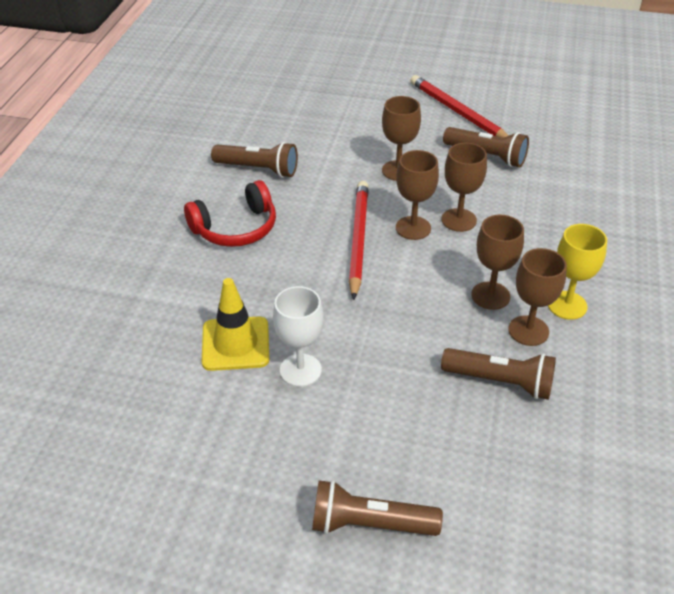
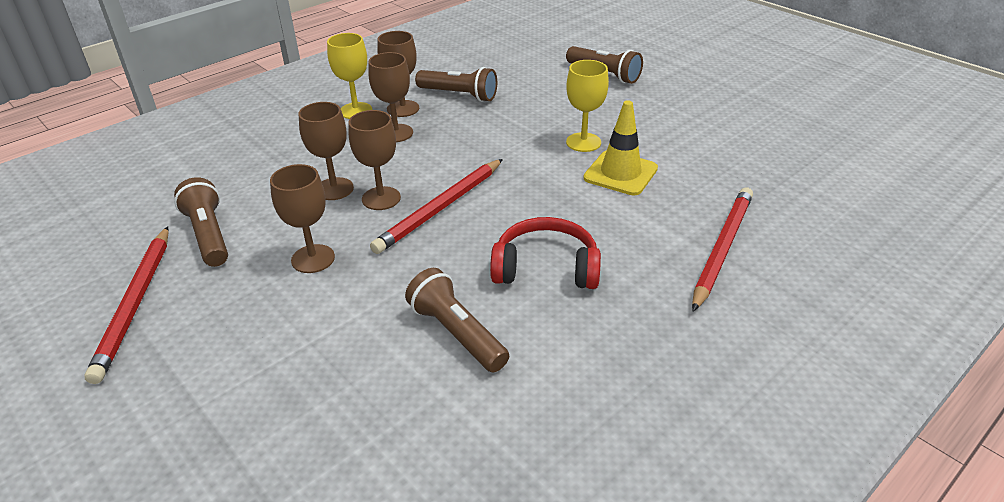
camera: 145 degrees left, 5 degrees down
white goblet [273,286,324,387] -> yellow goblet [566,60,609,152]
brown flashlight [441,348,556,400] -> brown flashlight turned 150 degrees clockwise [415,67,497,102]
none -> red pencil [692,187,753,312]

